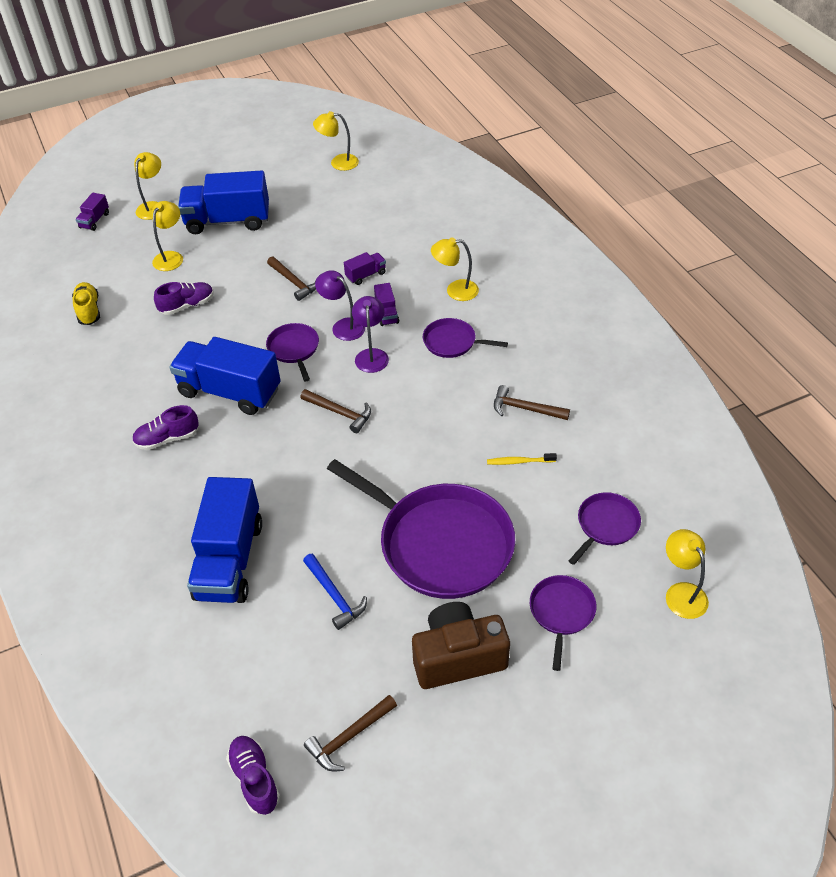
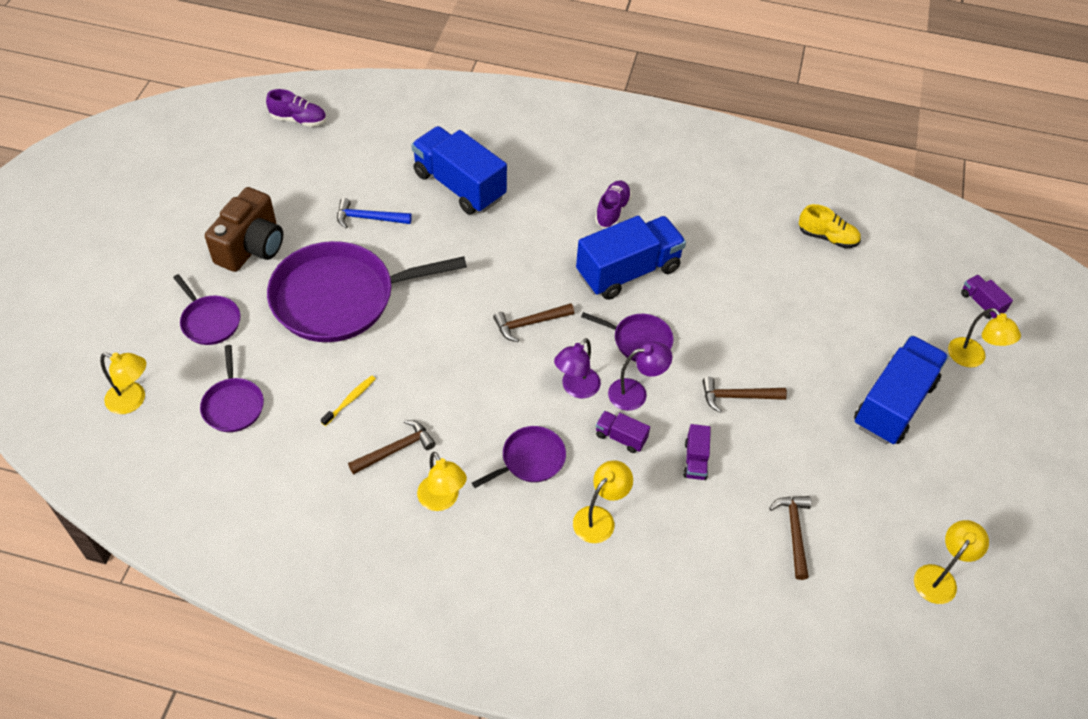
camera: 125 degrees right, 5 degrees up
yellow lamp [152,201,183,271] -> yellow lamp moved to [417,452,467,511]
purple shoe [154,282,214,315] -> none
brown hammer [304,695,397,771] -> brown hammer moved to [769,496,811,580]
purple lamp [352,296,389,373] -> purple lamp turned 90 degrees clockwise [554,338,601,398]

